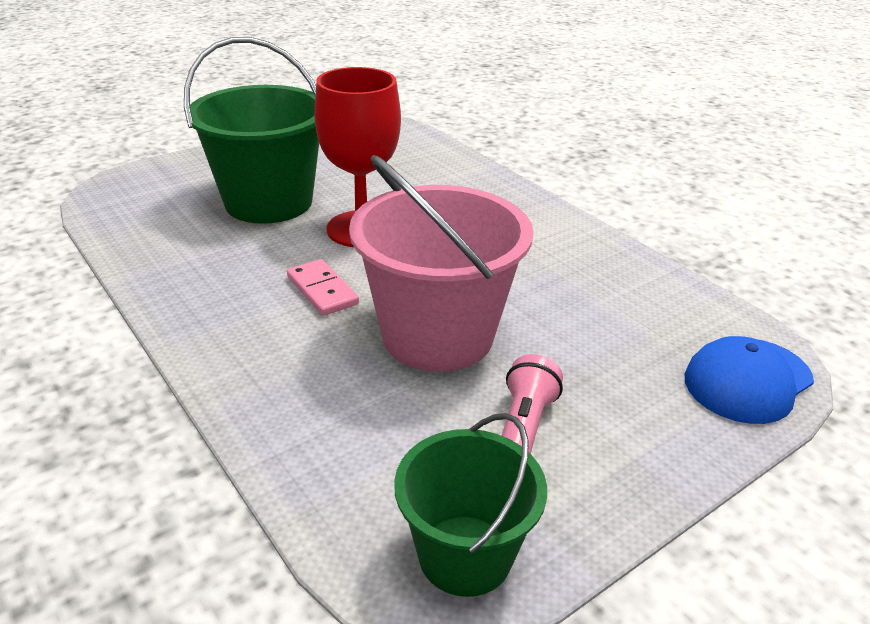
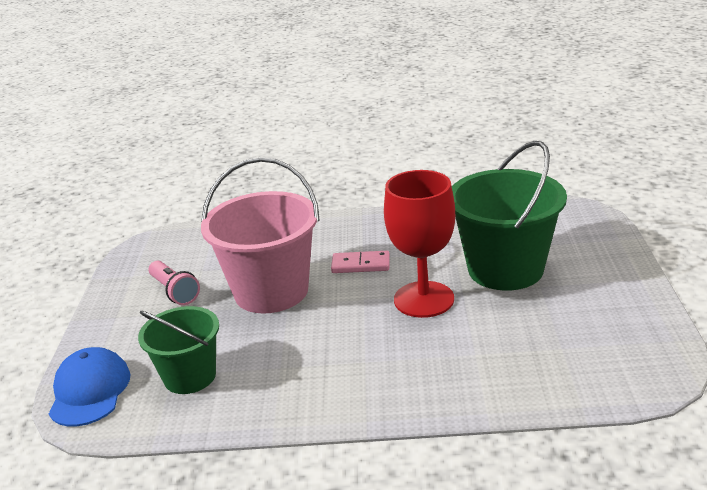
camera: 130 degrees right, 5 degrees down
green bucket [394,413,547,597] -> green bucket moved to [138,306,219,394]

